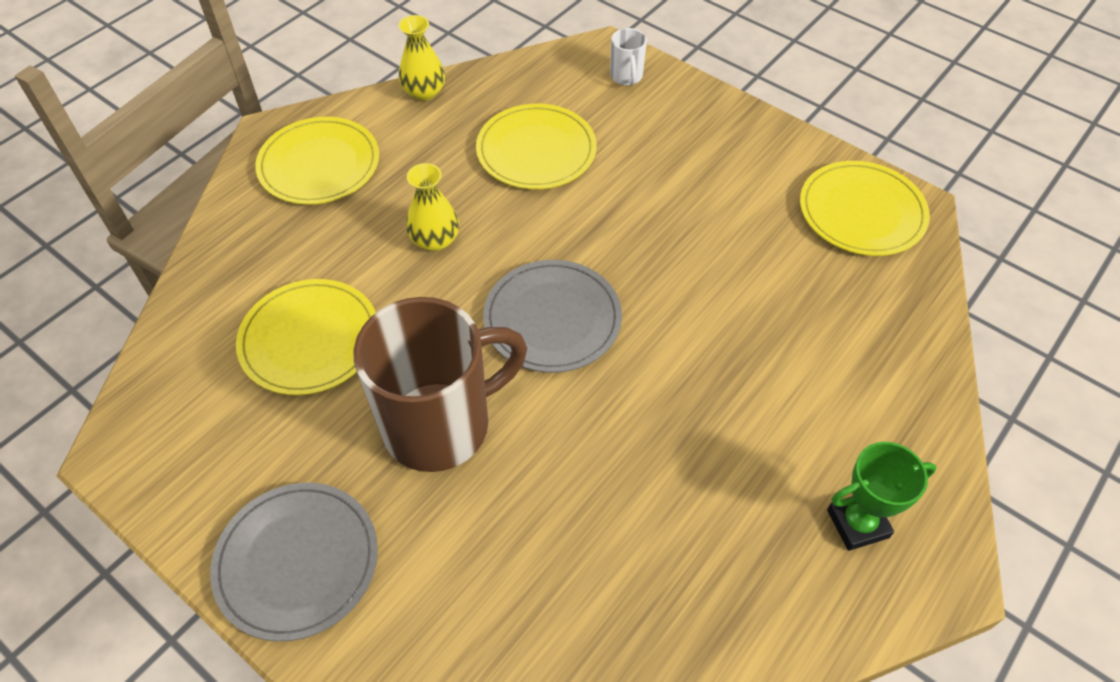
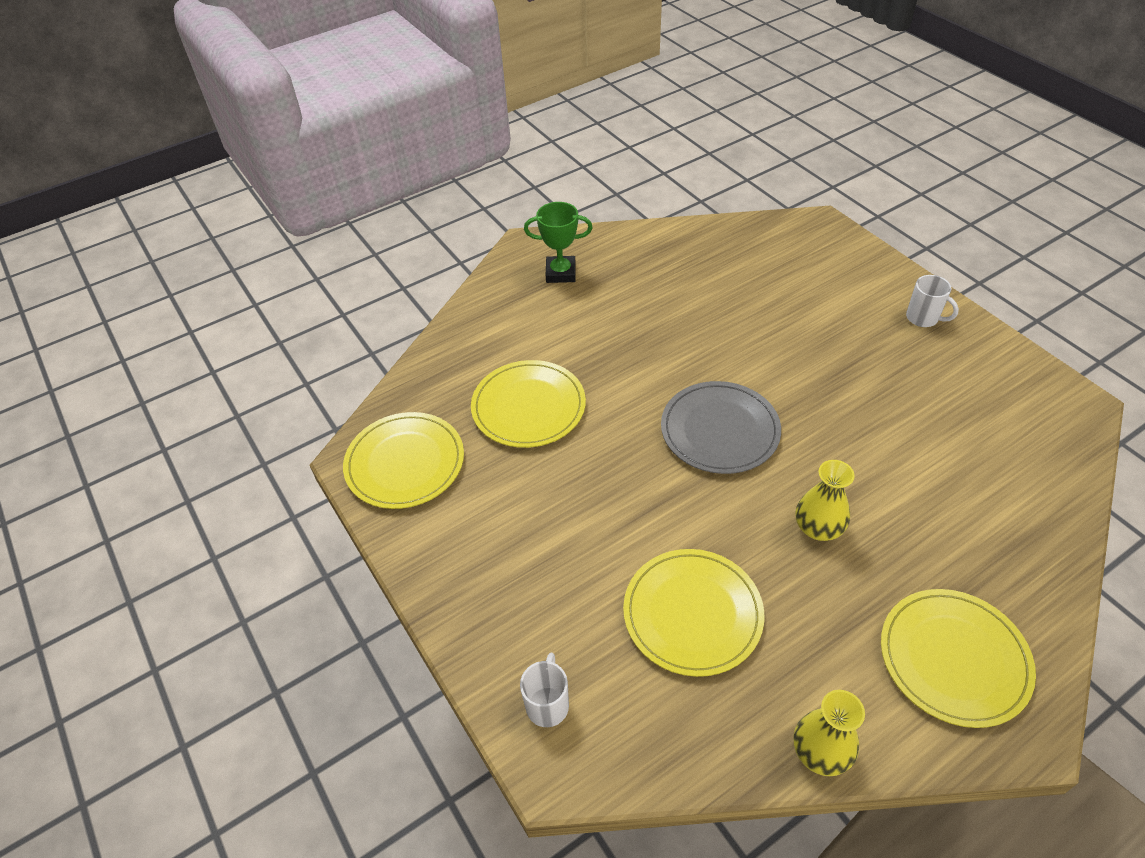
camera: 160 degrees left, 5 degrees down
grey plate [210,483,378,641] -> white mug [906,275,959,327]
yellow plate [236,279,376,396] -> yellow plate moved to [471,360,586,448]
brown mug [354,297,527,472] -> none

